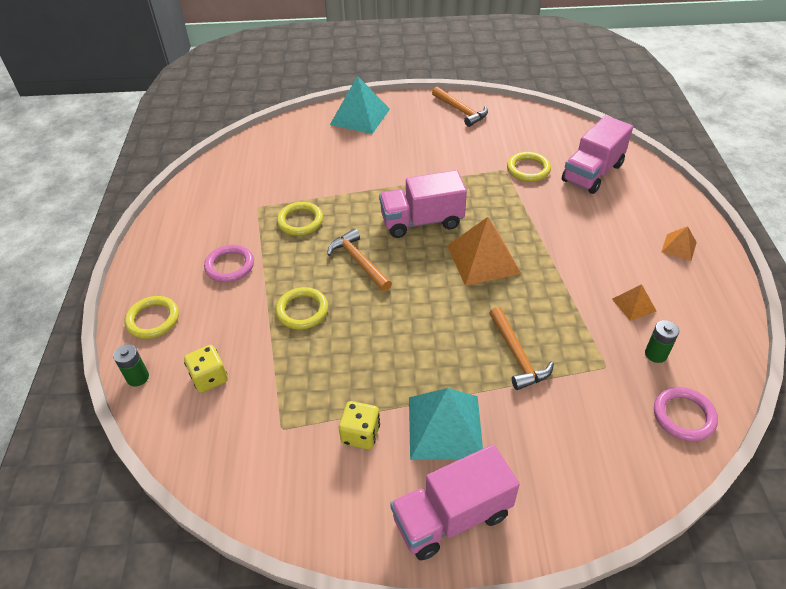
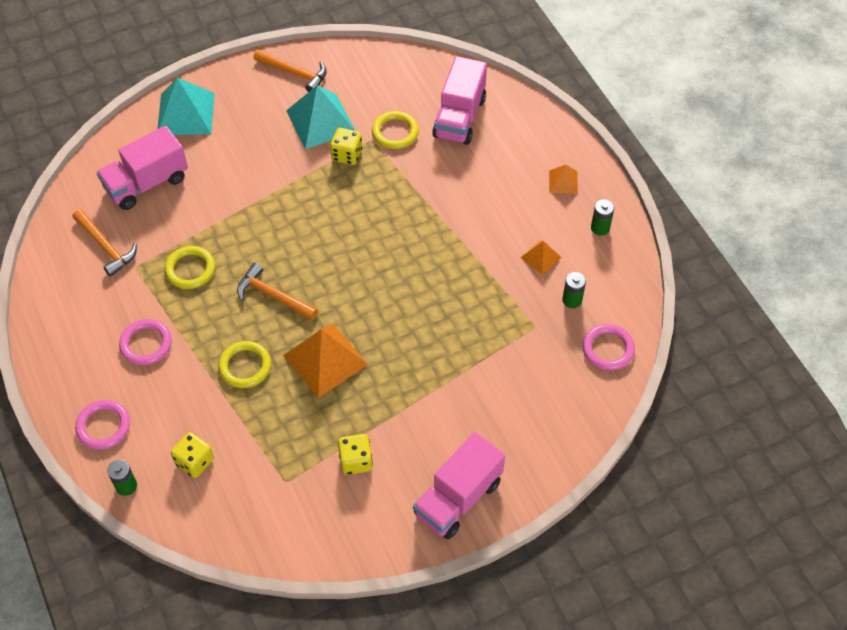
camera: 25 degrees left, 10 degrees up
yellow ring [124,296,179,339] -> pink ring [75,400,130,450]
pink truck [379,170,467,238] -> pink truck moved to [97,126,188,210]
turquoise pyramid [409,388,483,460] -> turquoise pyramid moved to [286,85,355,149]
orange pyramid [447,217,521,286] -> orange pyramid moved to [283,324,368,398]
orange hammer [489,307,554,390] -> orange hammer moved to [73,209,137,277]
none -> yellow dice [330,128,362,165]
none -> green battery [591,199,614,236]

